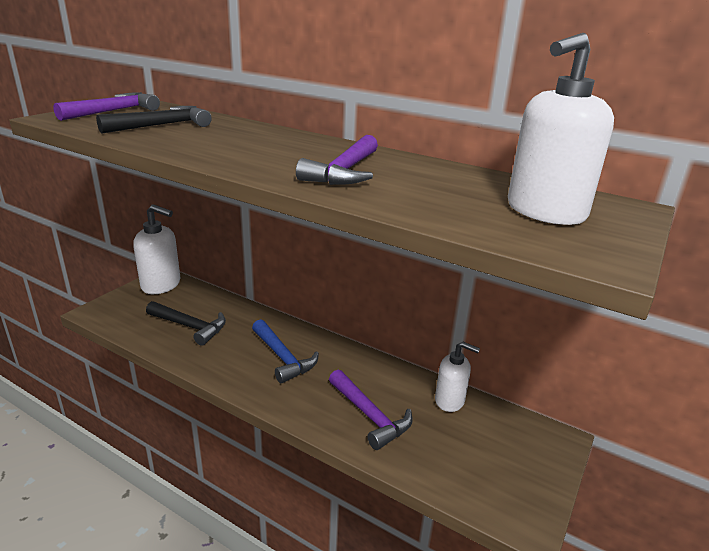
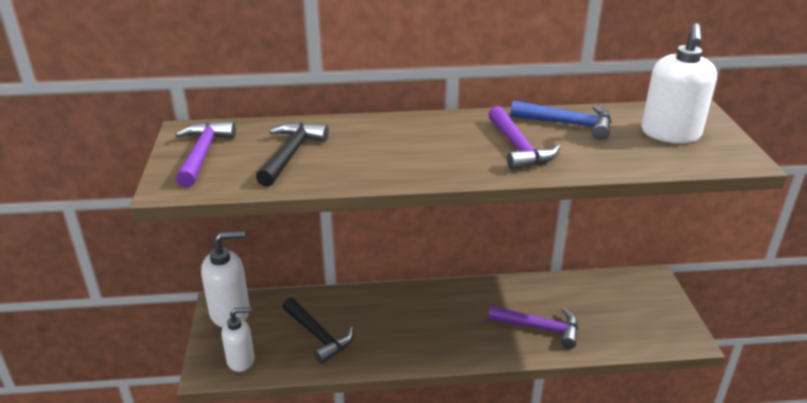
camera: 35 degrees left, 5 degrees up
black hammer [146,301,226,346] -> black hammer turned 60 degrees clockwise [283,298,354,364]
blue hammer [252,319,319,383] -> blue hammer moved to [510,101,611,140]
white soap dispenser [435,342,480,412] -> white soap dispenser moved to [221,307,254,372]

